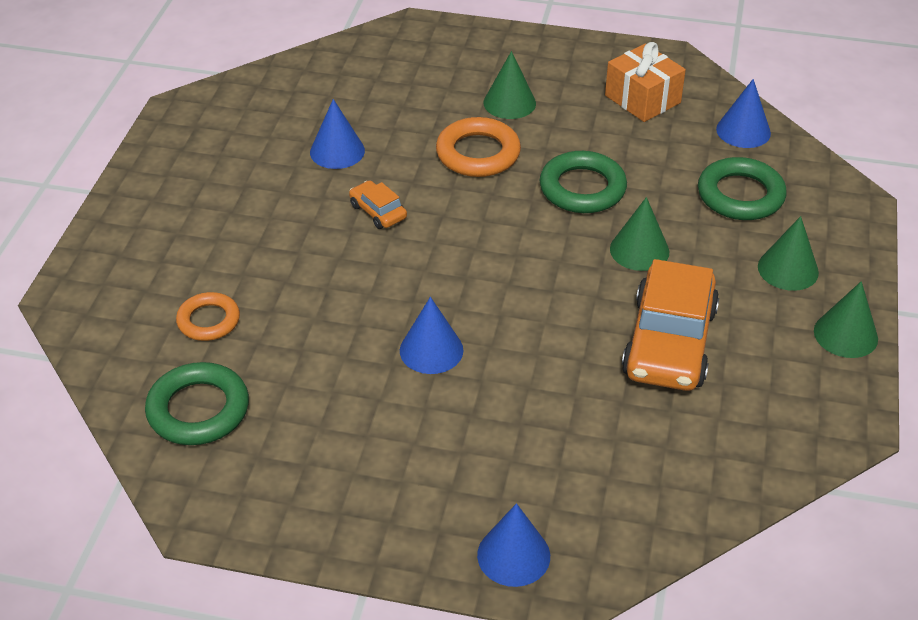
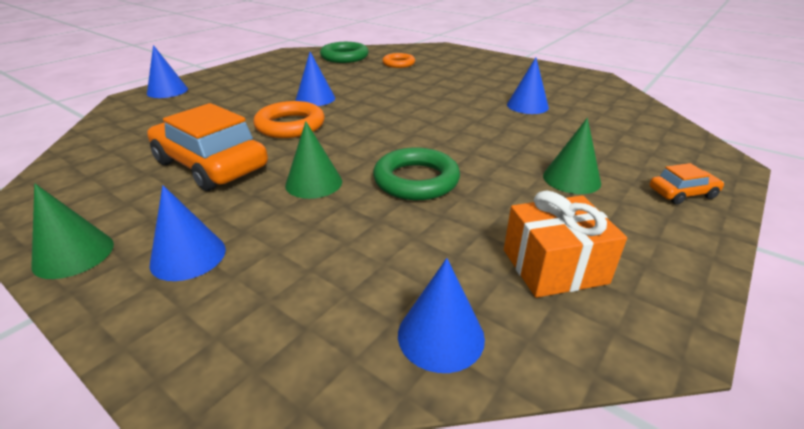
camera: 115 degrees right, 10 degrees down
orange car [349,180,407,229] -> orange car moved to [650,163,724,204]
orange ring [436,117,521,177] -> orange ring moved to [253,101,325,138]
green ring [698,157,787,220] -> none
green cone [758,216,819,291] -> blue cone [149,185,226,281]

